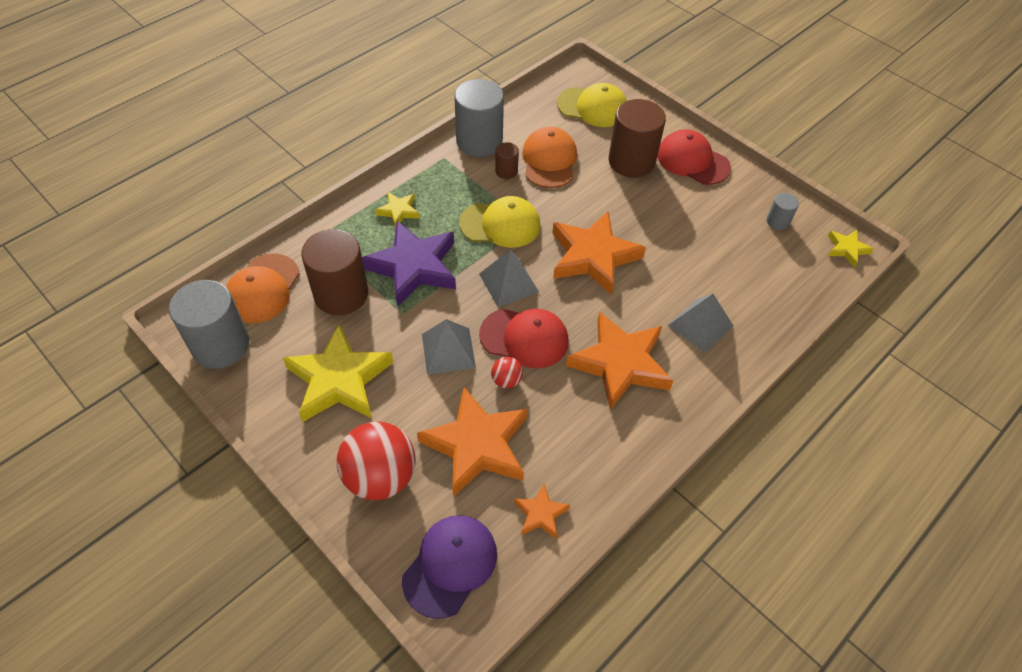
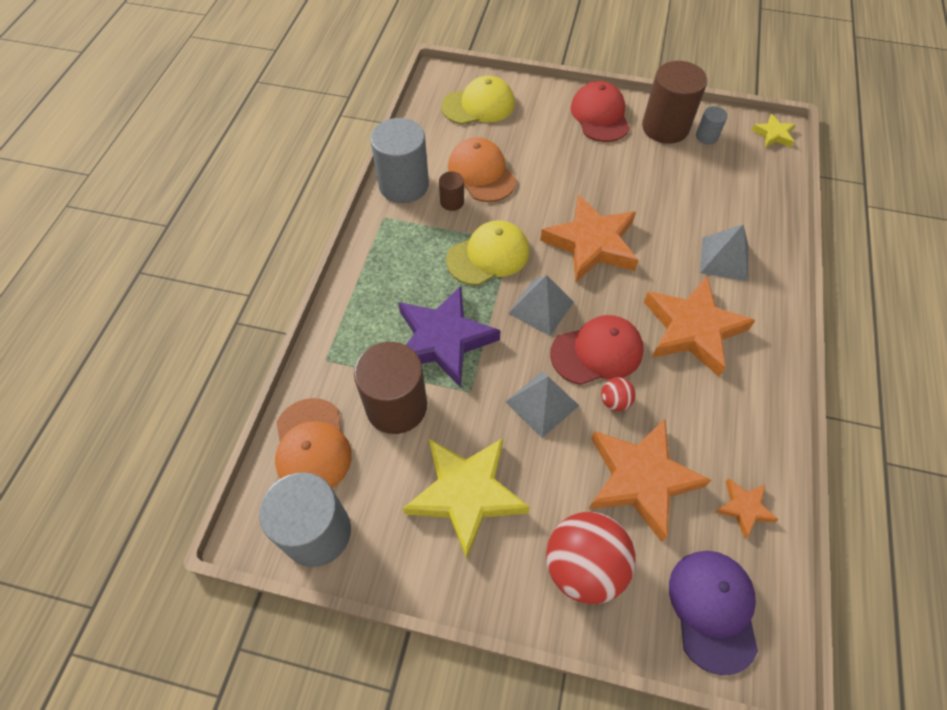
camera: 30 degrees left, 5 degrees up
yellow star [375,192,420,229] -> none
brown cylinder [609,99,666,178] -> brown cylinder moved to [642,61,707,144]
red cap [657,129,731,185] -> red cap turned 75 degrees clockwise [571,81,630,142]

